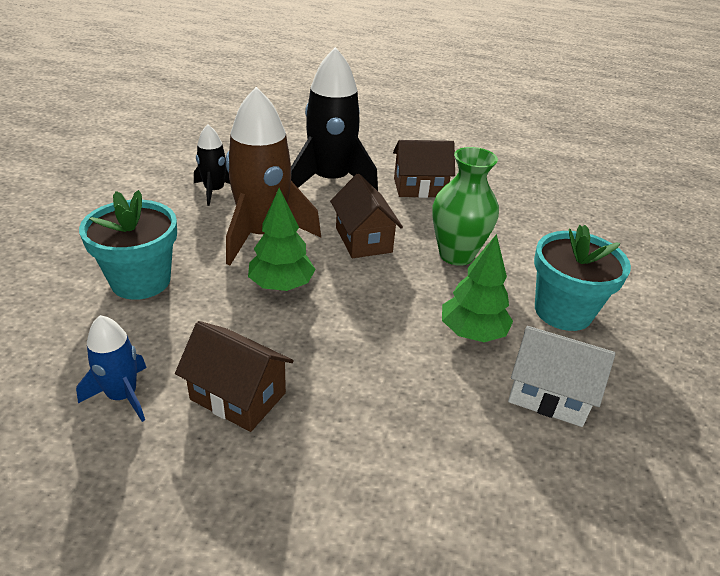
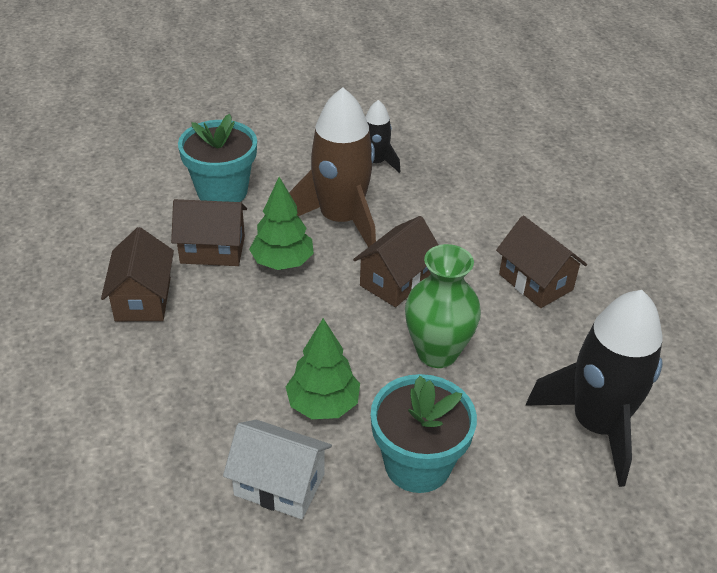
camera: 60 degrees right, 5 degrees up
blue rocket [76,315,147,422] -> none
black rocket [291,47,378,191] -> black rocket moved to [526,290,663,487]
white house [508,326,615,427] -> white house turned 60 degrees counterclockwise [223,420,332,519]
none -> brown house [171,199,247,266]

